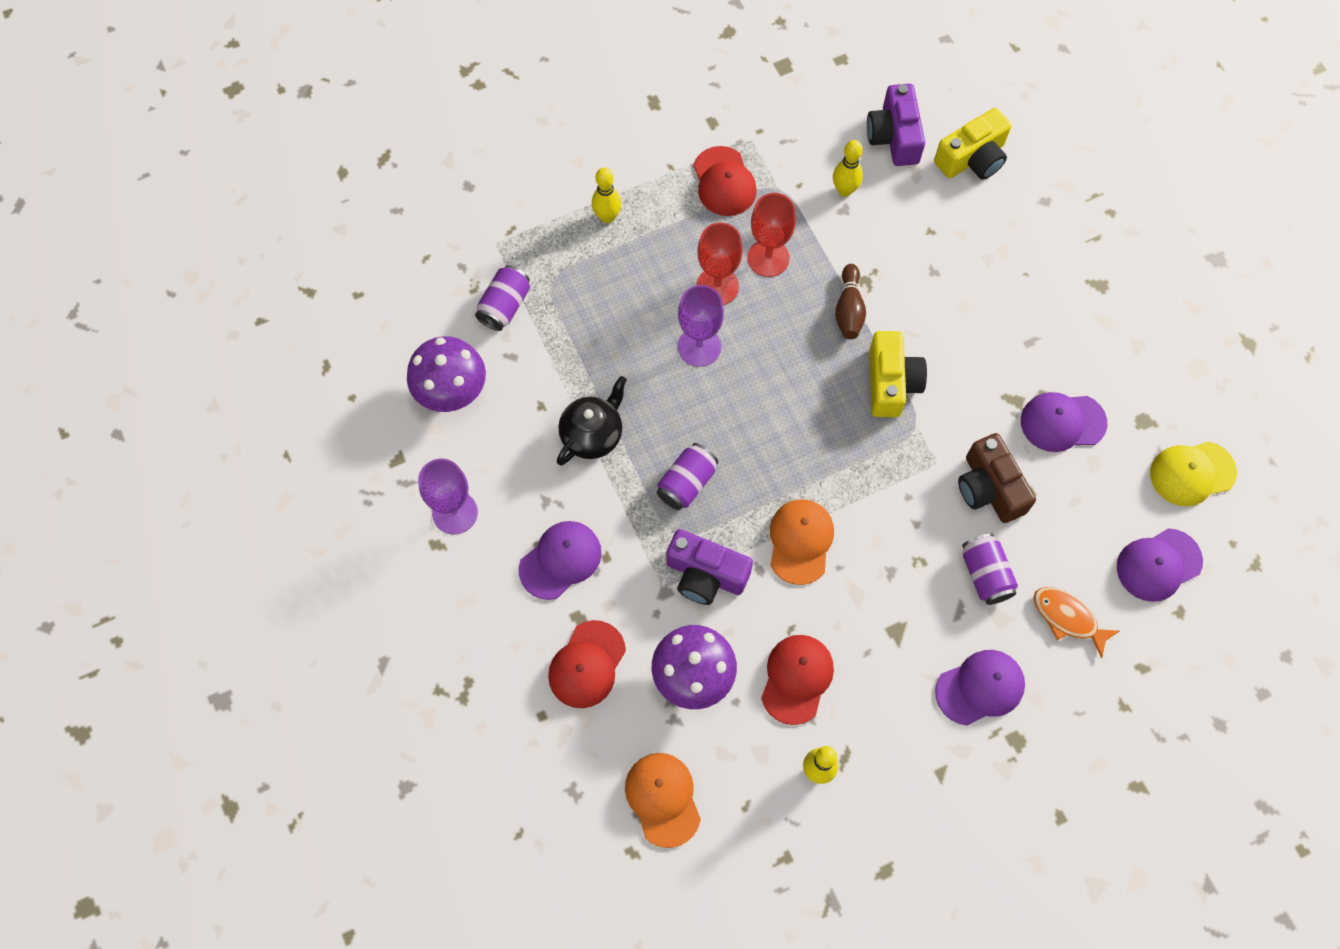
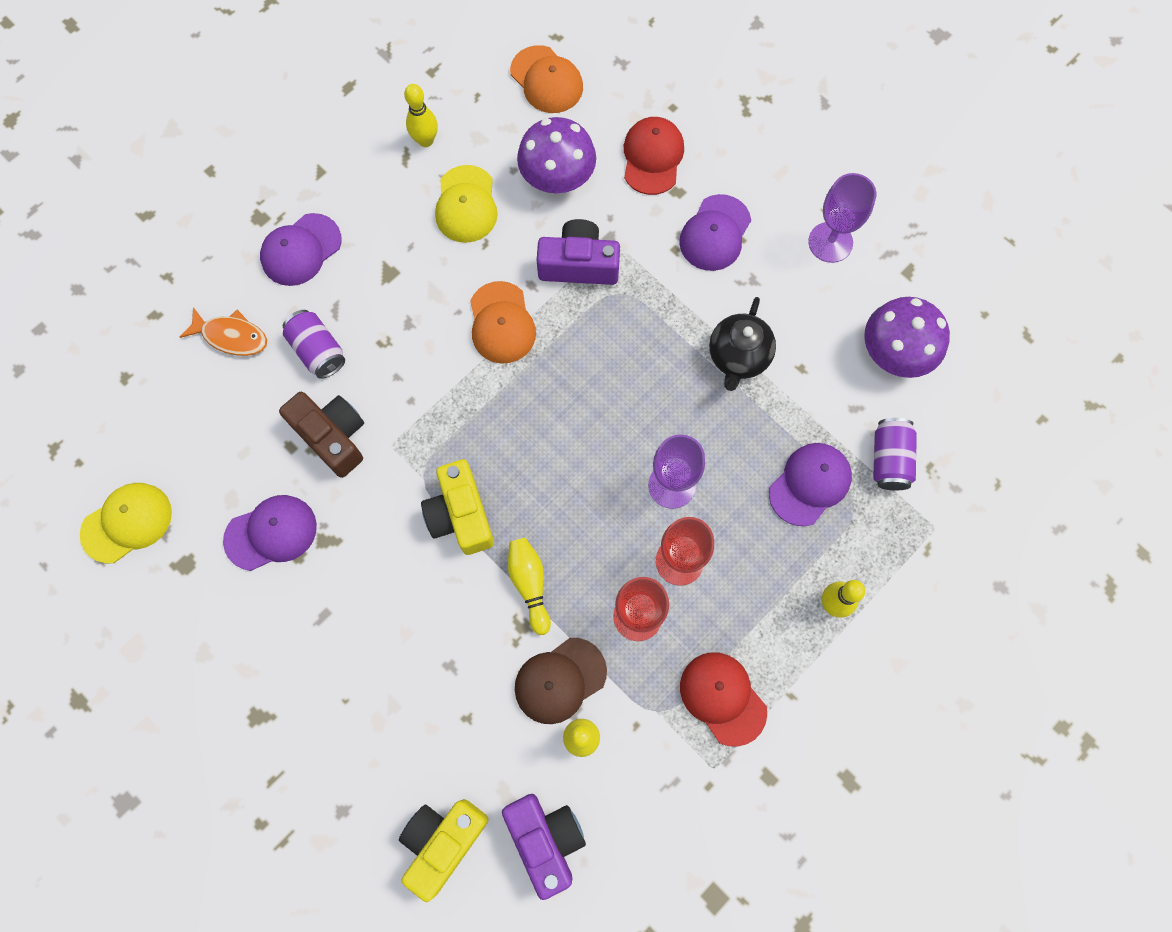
camera: 160 degrees right, 5 degrees up
purple can [657,443,718,510] -> none
red cap [761,635,834,725] -> yellow cap [435,165,498,243]
brown bowling pin [835,264,866,339] -> yellow bowling pin [508,538,551,635]
purple cap [1117,528,1203,602] -> purple cap moved to [769,443,852,526]
none -> brown cap [515,638,607,724]

